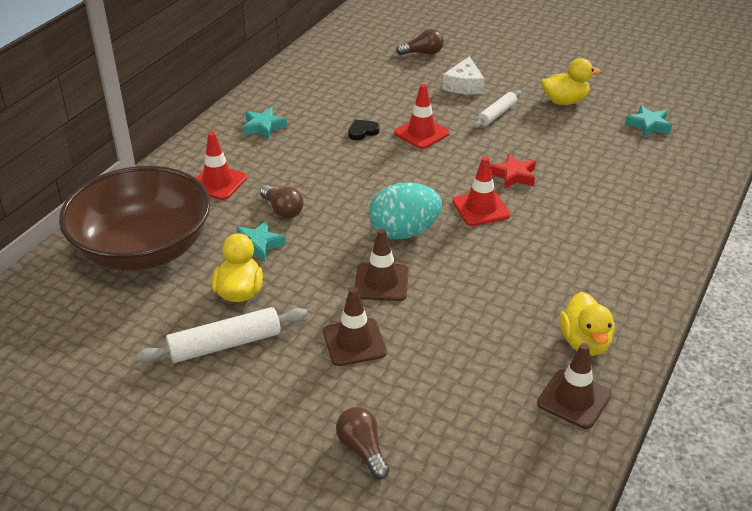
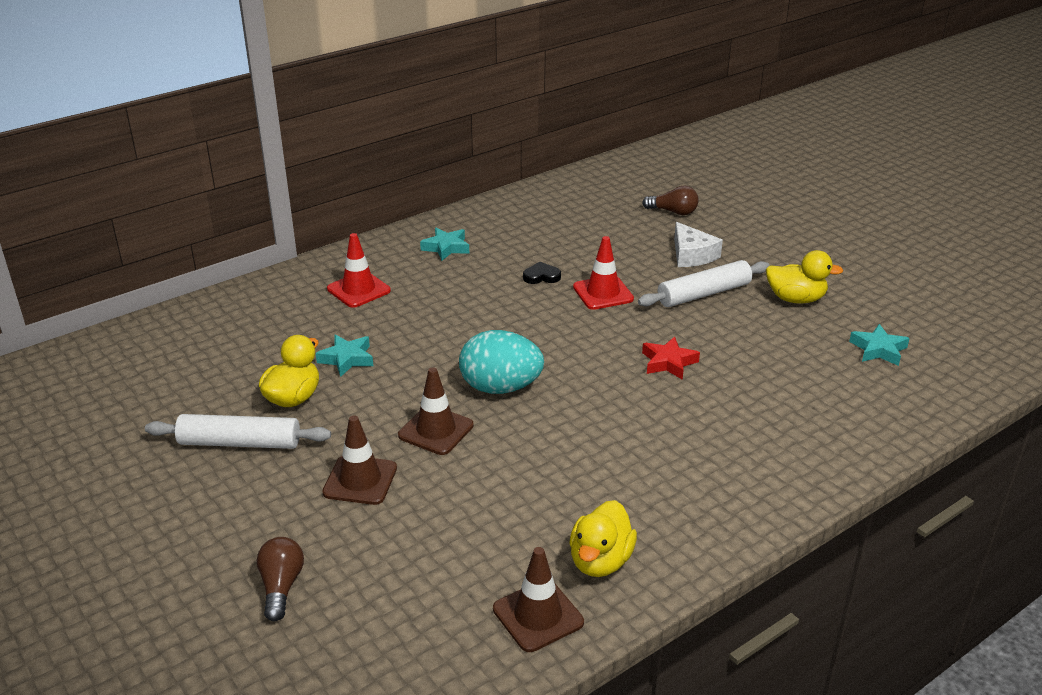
camera: 25 degrees right, 5 degrees down
brown bowl [59,166,211,271] -> none
brown light bulb [260,185,304,219] -> none
white cheese [442,56,485,95] -> white cheese turned 60 degrees counterclockwise [674,222,723,267]
red traffic cone [452,157,511,226] -> none
white rolling pin [473,90,521,128] -> white rolling pin [638,260,770,307], size x1.54

